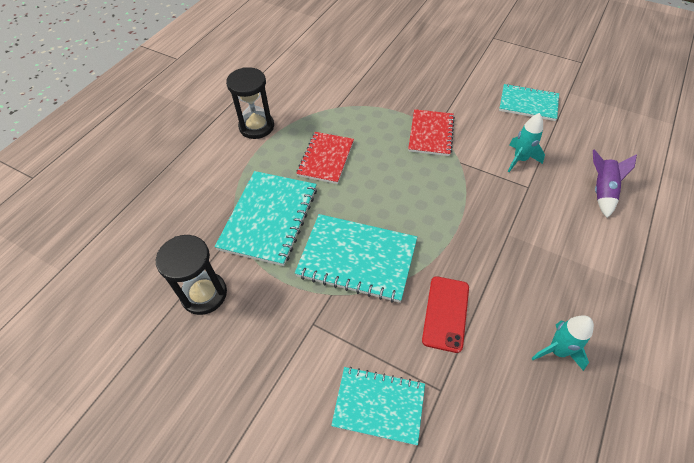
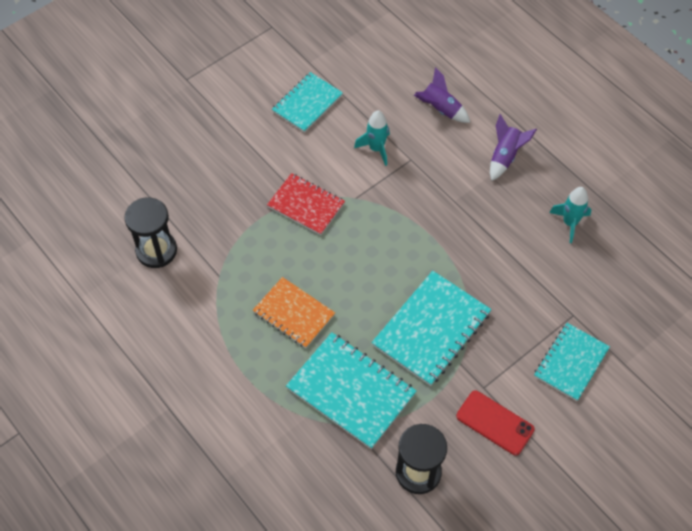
camera: 70 degrees left, 5 degrees up
black hourglass [226,67,274,139] -> black hourglass moved to [124,197,177,268]
red notebook [296,132,354,184] -> orange notebook [253,277,335,348]
red phone [422,276,469,353] -> red phone moved to [456,391,535,455]
none -> purple rocket [490,114,537,181]

